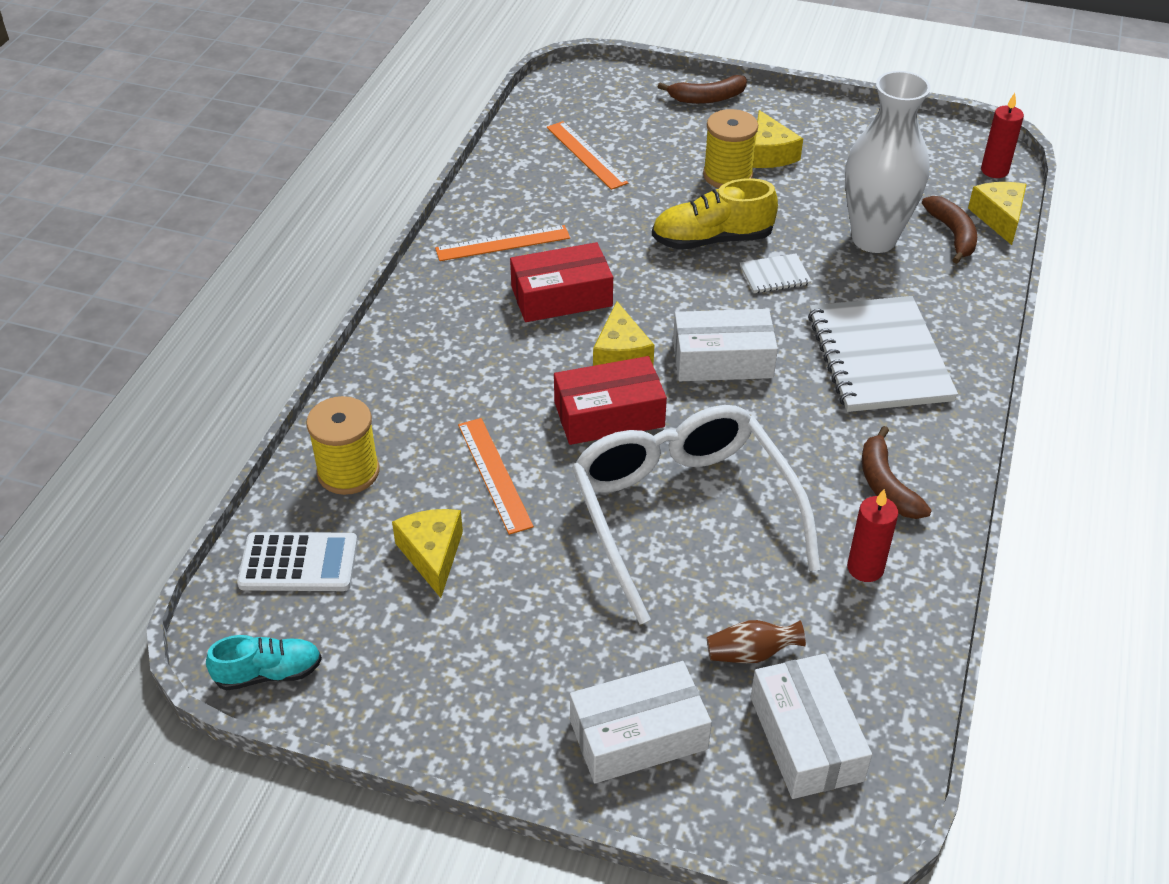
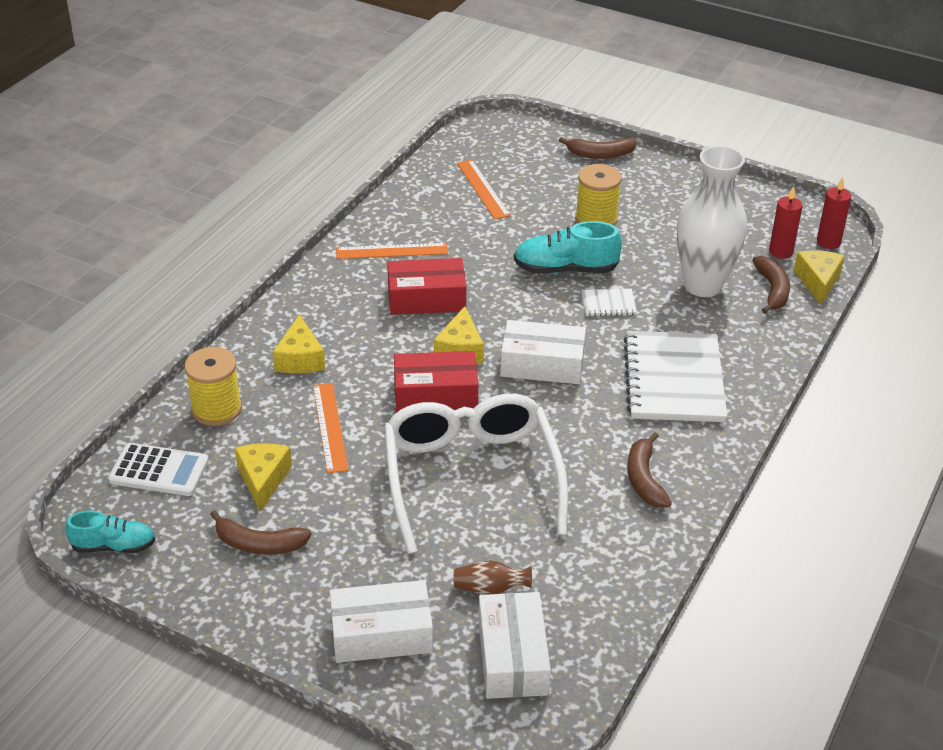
camera: 10 degrees right, 5 degrees down
yellow shoe [652,178,778,250] -> turquoise shoe [514,221,622,274]
yellow cheese [753,110,803,168] -> yellow cheese moved to [273,314,325,374]
red candle [847,489,898,582] -> red candle moved to [769,186,803,259]
none -> brown banana [210,510,312,555]

